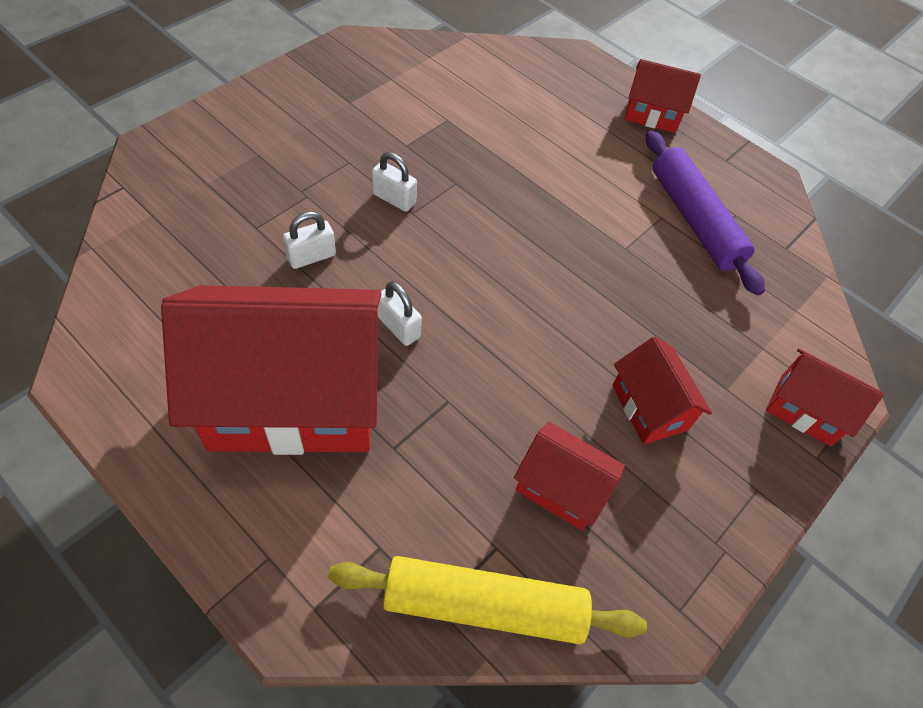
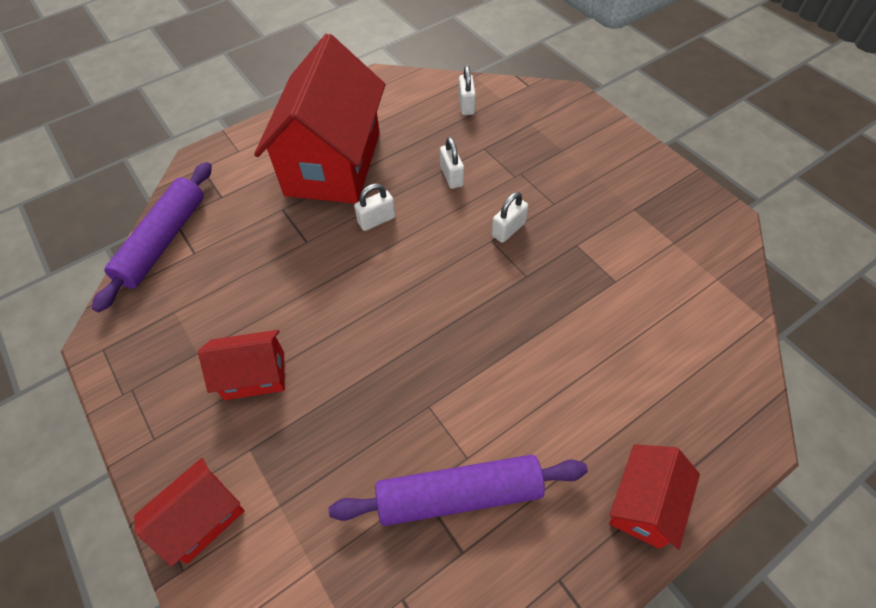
camera: 110 degrees right, 0 degrees up
yellow rolling pin [328,556,647,644] -> purple rolling pin [92,162,212,312]
red house [514,422,625,531] -> none
none -> white padlock [459,65,476,115]

